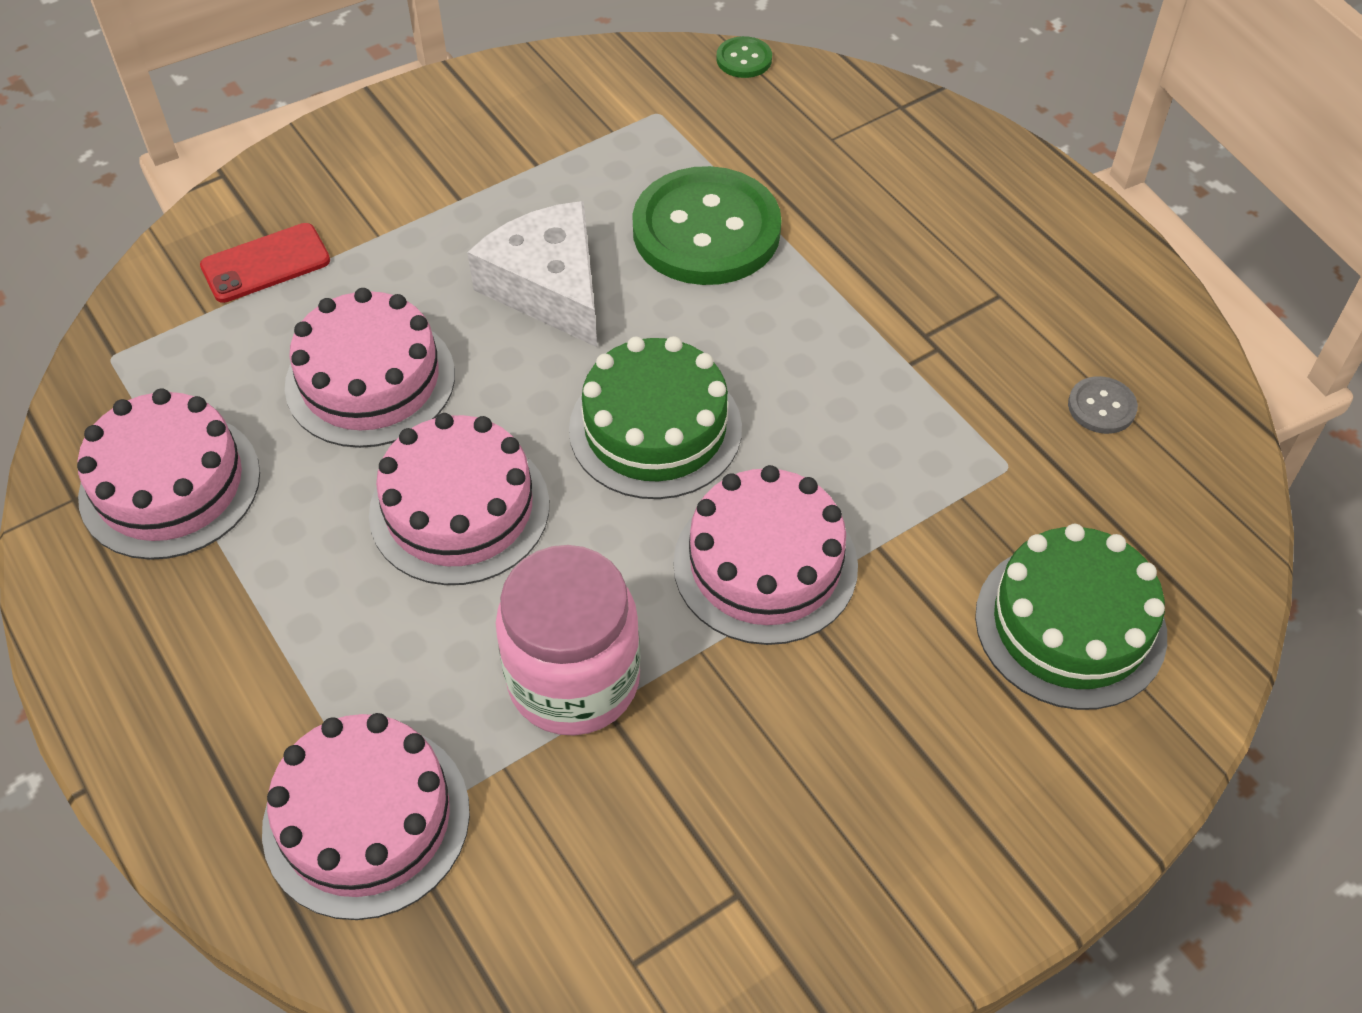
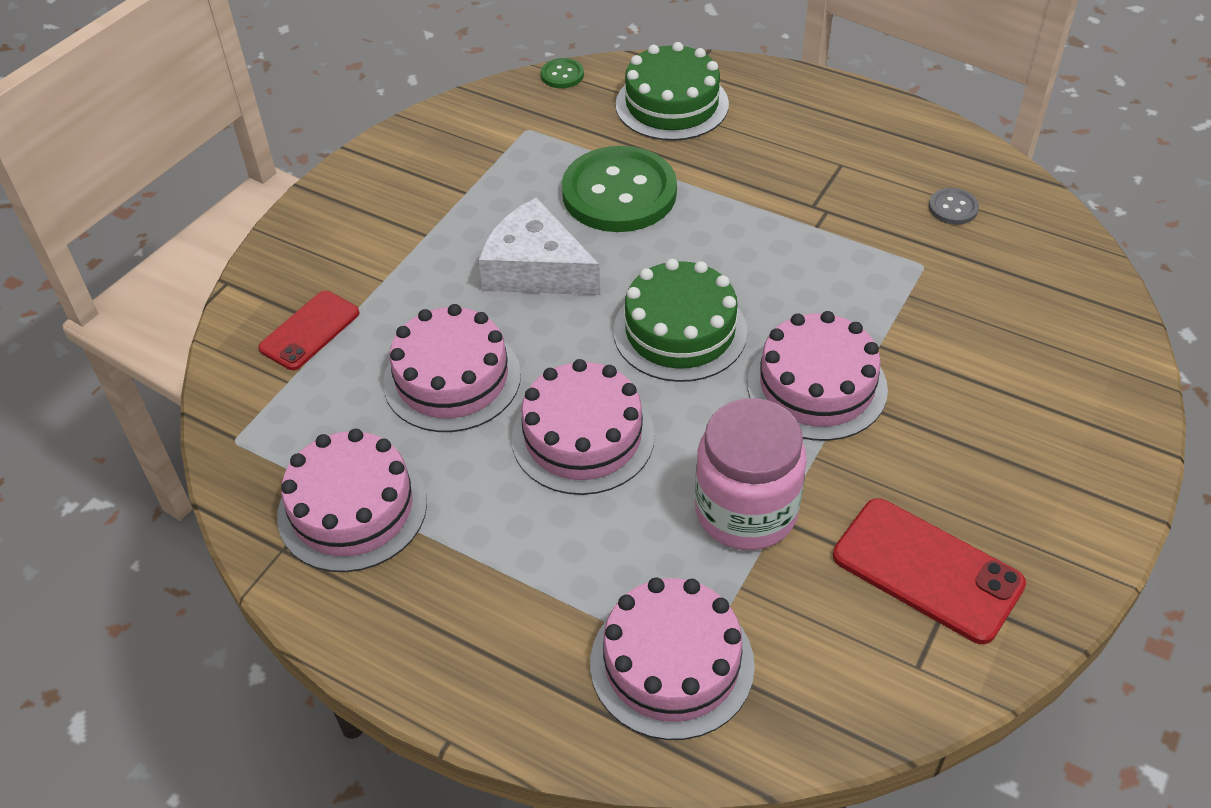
camera: 25 degrees left, 5 degrees down
green cake [975,524,1167,710] -> green cake moved to [616,42,729,141]
none -> red phone [833,498,1026,644]

